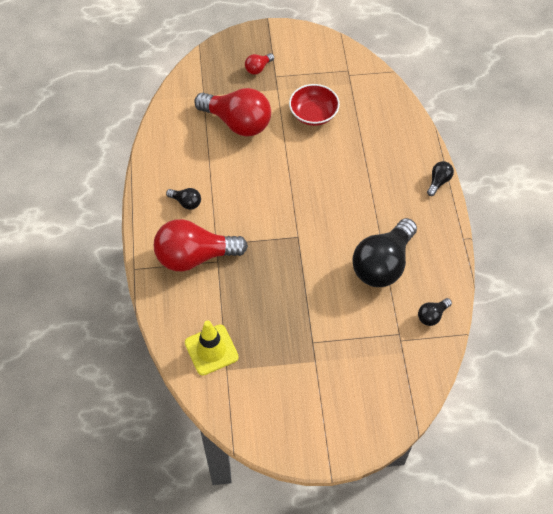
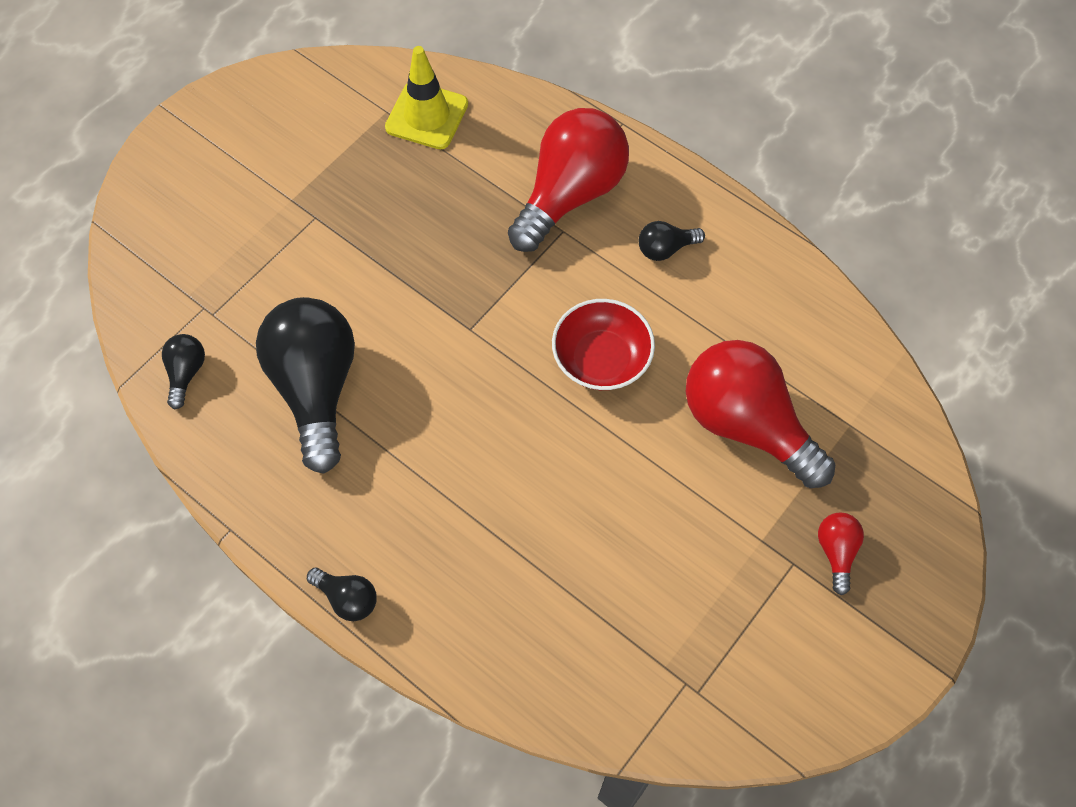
camera: 135 degrees right, 5 degrees up
red light bulb [194,88,271,136] -> red light bulb turned 60 degrees clockwise [685,340,835,488]
red bowl [289,84,340,126] -> red bowl moved to [552,299,655,390]
black light bulb [427,161,454,196] -> black light bulb turned 45 degrees counterclockwise [307,568,377,621]

